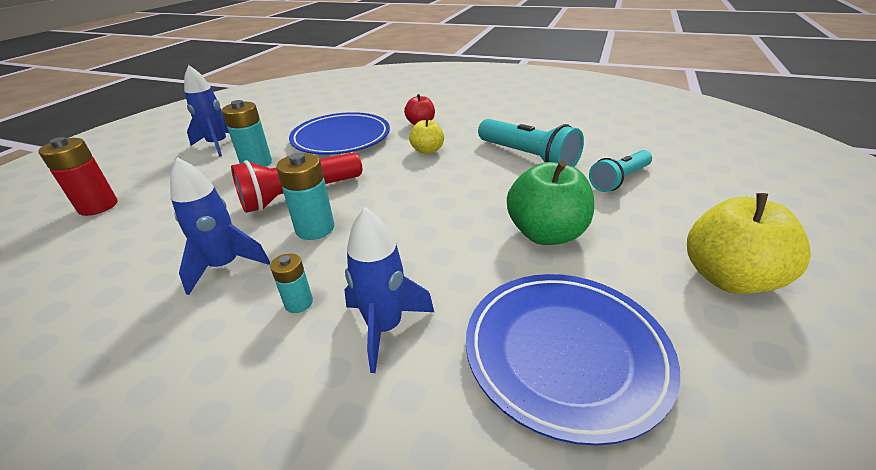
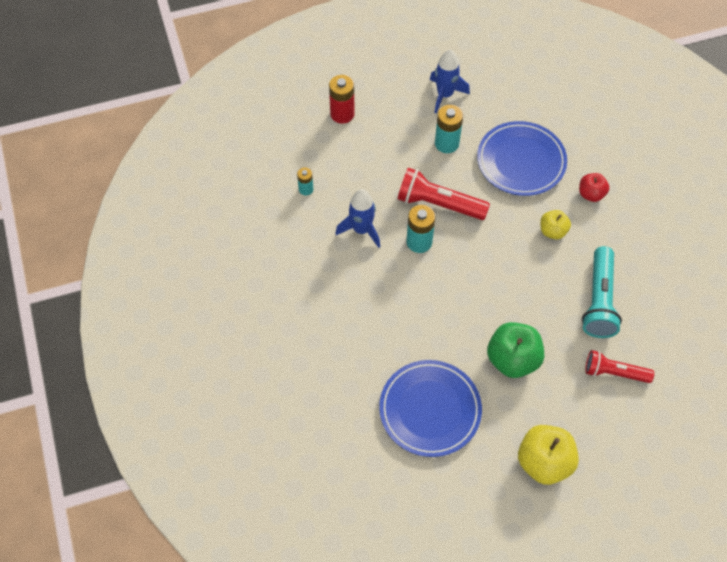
camera: 50 degrees right, 25 degrees up
turquoise battery [270,253,313,313] -> turquoise battery moved to [297,167,313,195]
blue rocket [344,207,434,373] -> none
turquoise flashlight [589,150,652,192] -> red flashlight [585,350,654,383]

